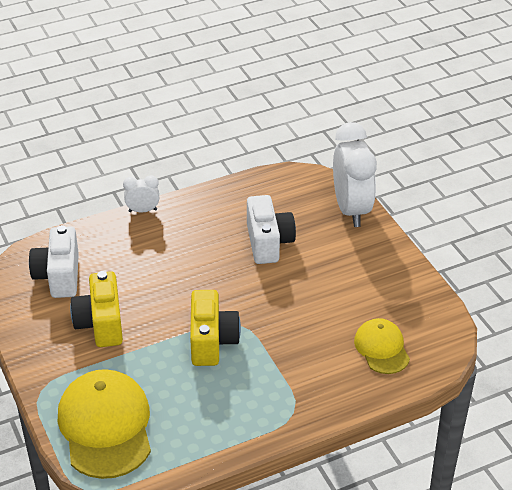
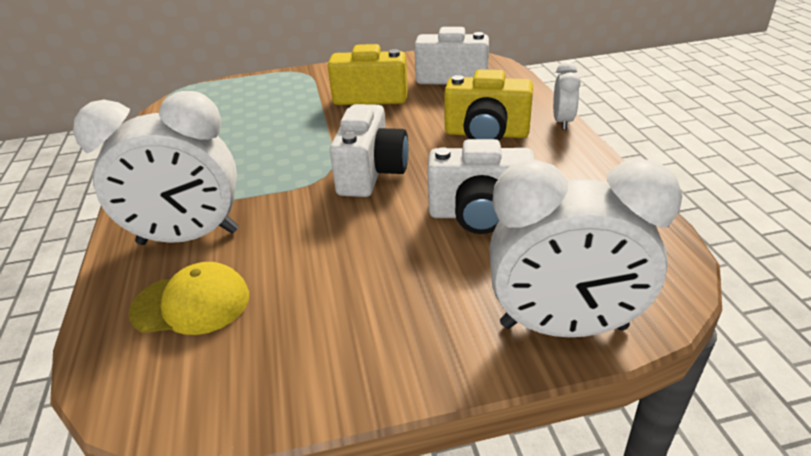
camera: 105 degrees right, 5 degrees down
yellow cap [58,369,151,479] -> none
yellow camera [190,290,241,366] -> yellow camera moved to [444,69,533,140]
none -> white clock [73,91,238,245]
none -> white camera [330,104,409,197]

